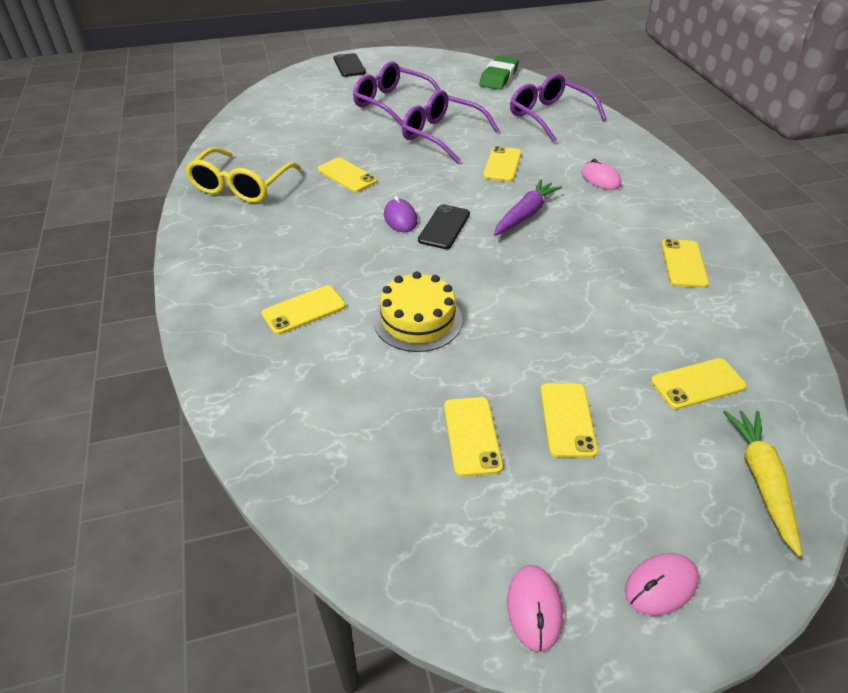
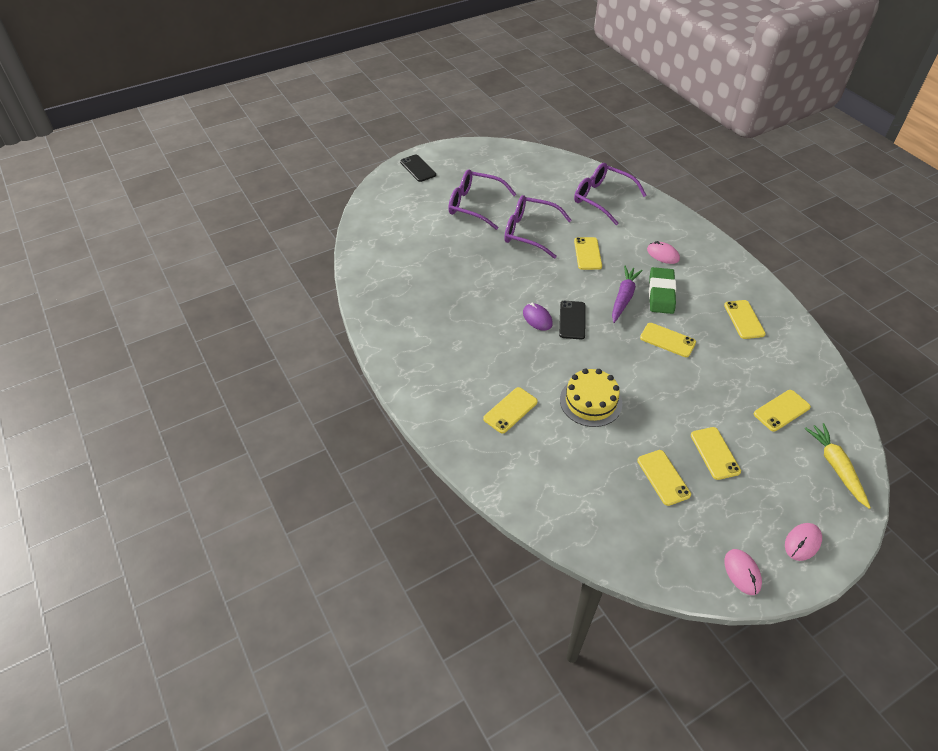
camera: 15 degrees left, 5 degrees up
yellow glasses [185,147,301,203] -> none
yellow phone [318,157,377,192] -> yellow phone moved to [640,323,696,357]
green eraser [479,55,519,90] -> green eraser moved to [649,267,676,314]

